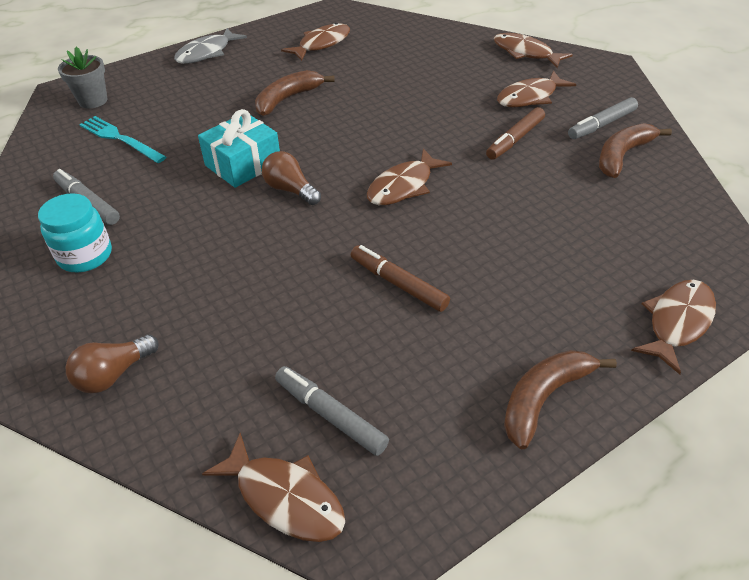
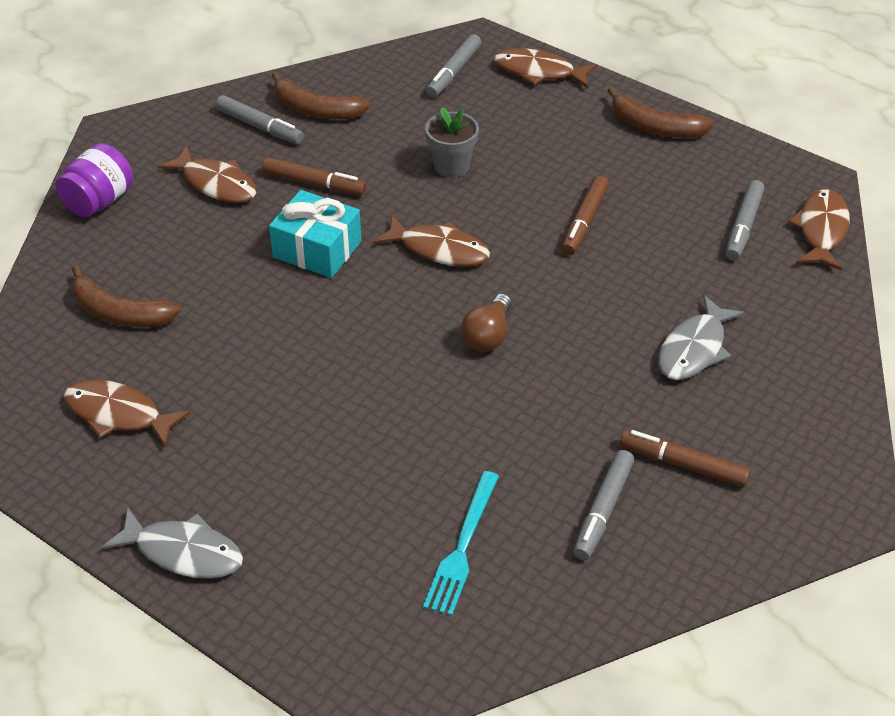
camera: 110 degrees left, 0 degrees up
turquoise jar [38,193,112,272] -> brown marker [620,430,751,487]
grey flower pot [58,47,107,108] -> grey flower pot moved to [425,107,479,178]
brown light bulb [66,335,159,394] -> none
turquoise gift [198,109,280,188] -> turquoise gift moved to [269,190,362,278]
brown banana [255,70,335,116] -> brown banana moved to [71,265,181,327]
brown fish [494,33,573,68] -> purple jar [55,143,133,217]
none -> grey marker [426,34,481,97]
none -> grey fish [658,295,745,380]

